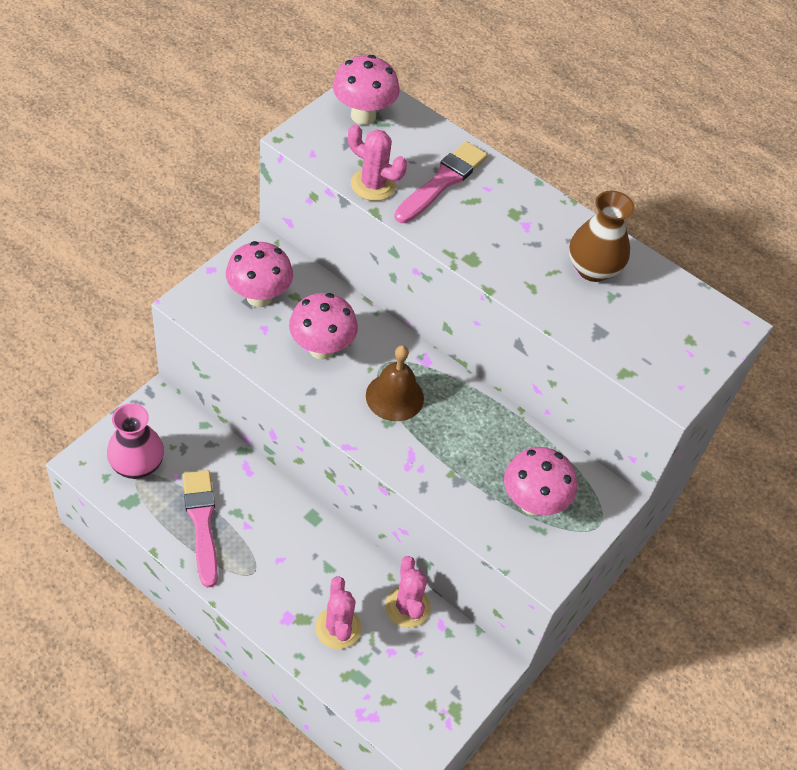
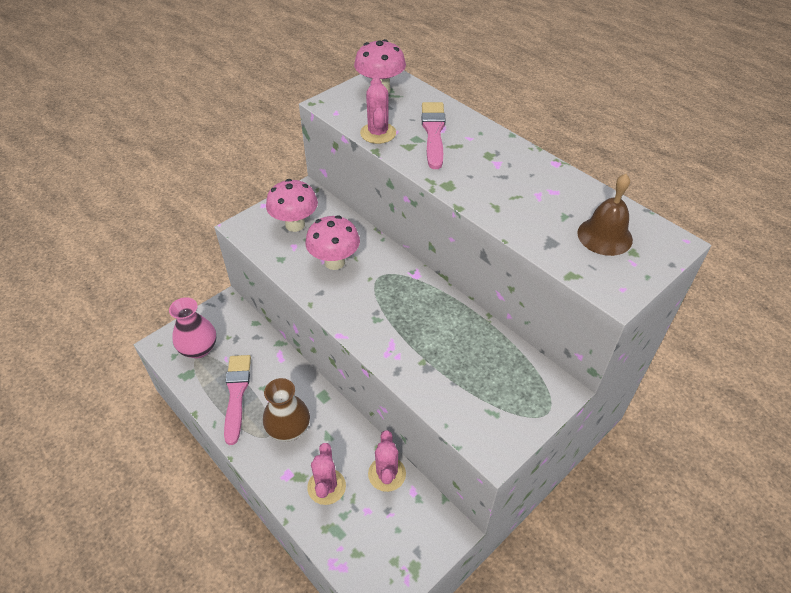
camera: 15 degrees right, 5 degrees down
pink cactus [348,124,407,201] -> pink cactus turned 45 degrees clockwise [360,76,396,144]
brown bell [366,345,424,421] -> brown bell moved to [577,174,633,256]
pink brush [395,141,488,223] -> pink brush turned 45 degrees counterclockwise [422,102,446,169]
pink mushroom [504,447,577,516] -> none
brown vase [569,191,635,282] -> brown vase moved to [263,378,310,442]

